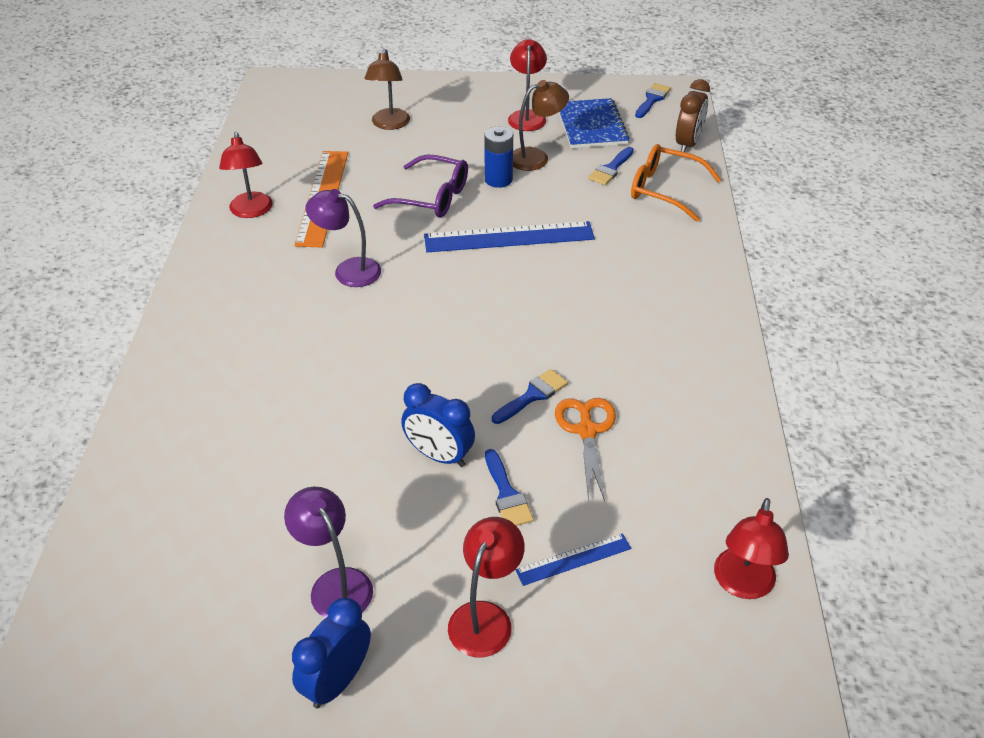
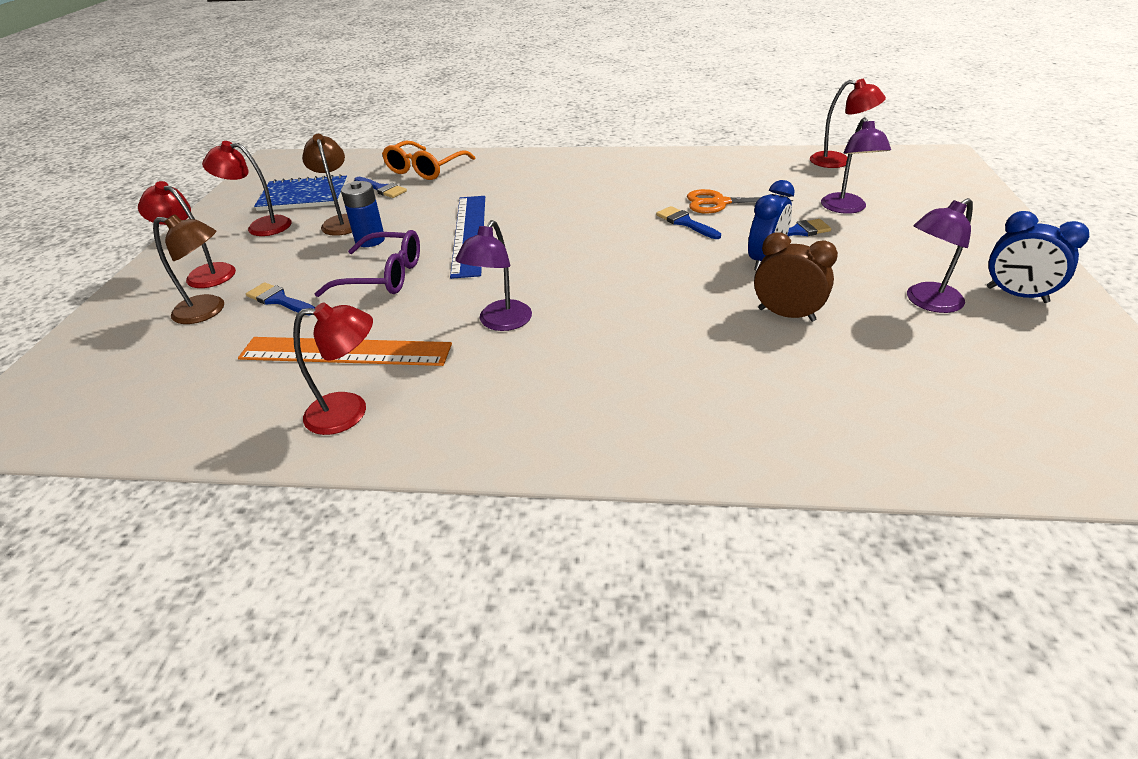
camera: 85 degrees left, 5 degrees down
purple glasses [373,154,468,218] -> purple glasses turned 75 degrees clockwise [315,230,420,297]
red lamp [448,517,525,657] -> red lamp moved to [138,181,236,288]
blue ruler [515,533,631,586] -> purple lamp [821,117,891,214]
blue brush [635,83,671,118] -> blue brush moved to [246,282,315,316]
brown clock [676,79,710,152] -> brown clock moved to [754,232,838,322]

